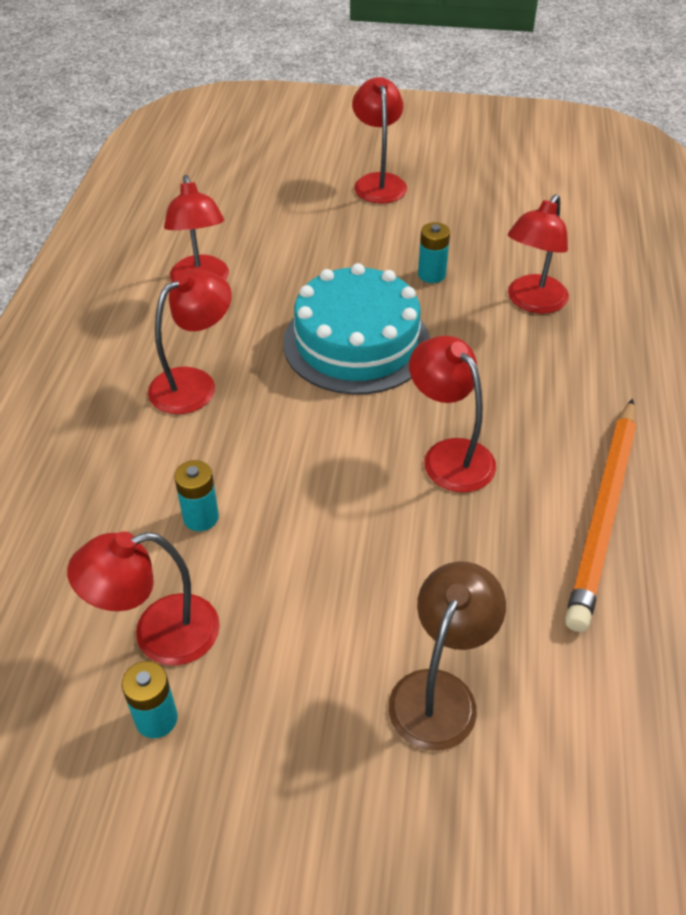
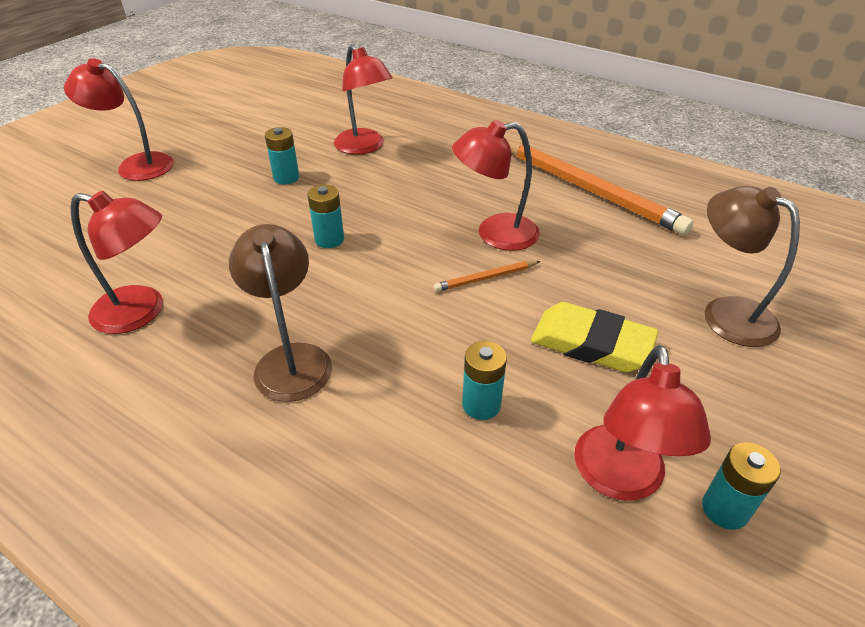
camera: 65 degrees left, 5 degrees down
red lamp [148,269,232,414] -> brown lamp [229,224,332,402]
turquoise cake [283,263,430,395] -> turquoise battery [308,185,344,248]
none -> orange pencil [434,261,540,292]
none -> yellow eraser [531,302,658,372]

